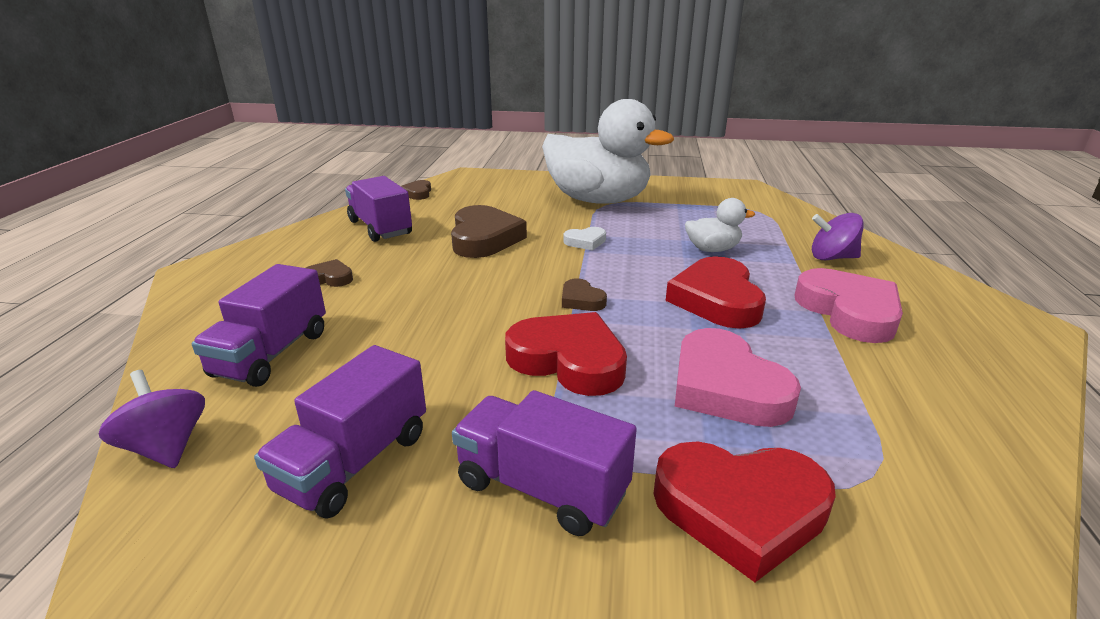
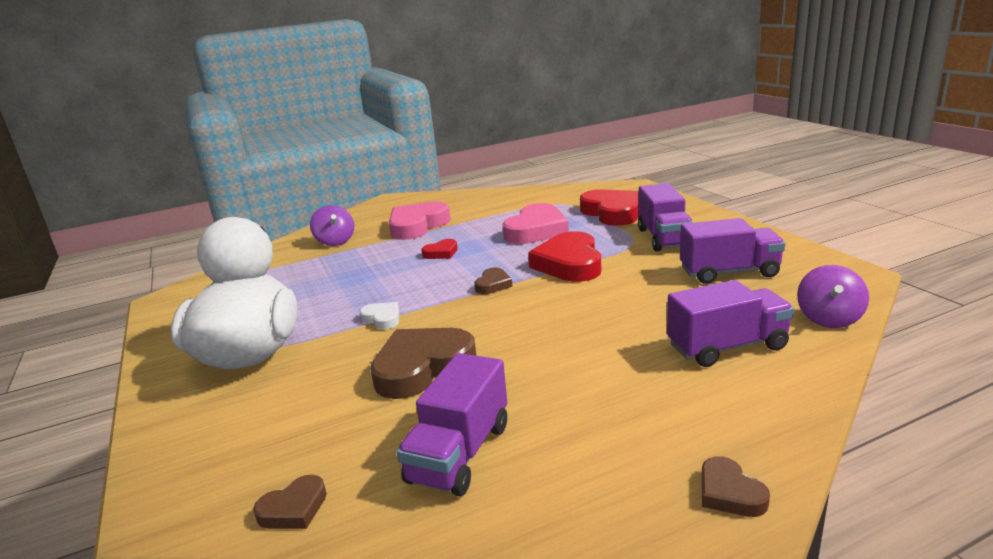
camera: 120 degrees left, 5 degrees down
brown heart [306,259,353,287] -> brown heart moved to [701,456,770,517]
red heart [666,256,766,329] -> red heart [421,239,458,259], size x0.49
white duck [685,198,755,252] -> none

